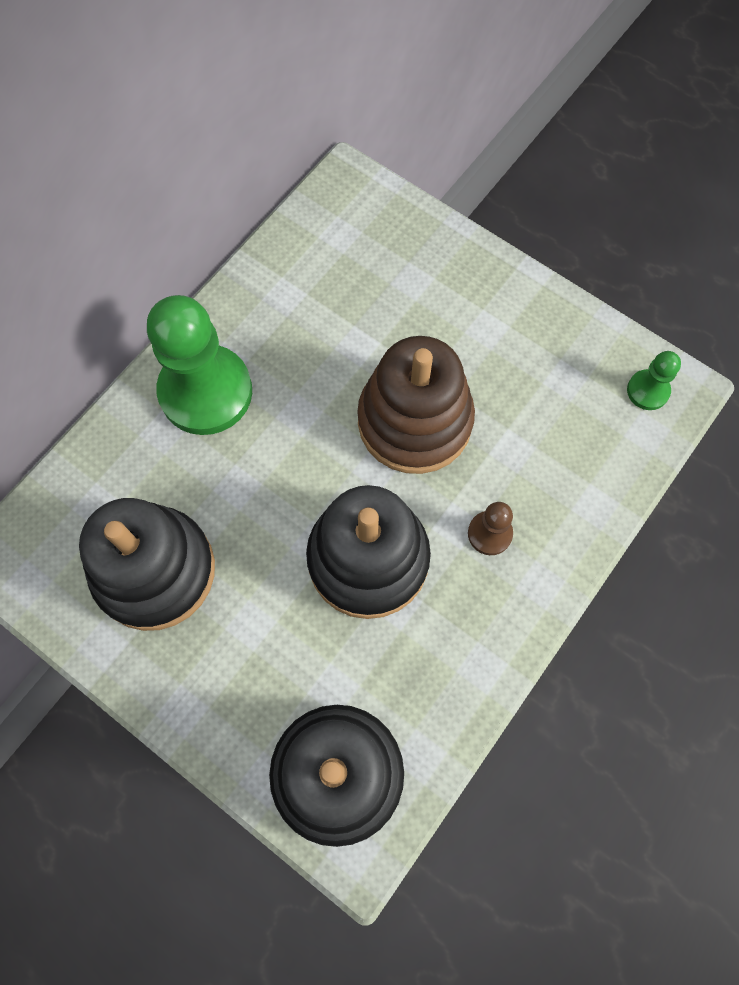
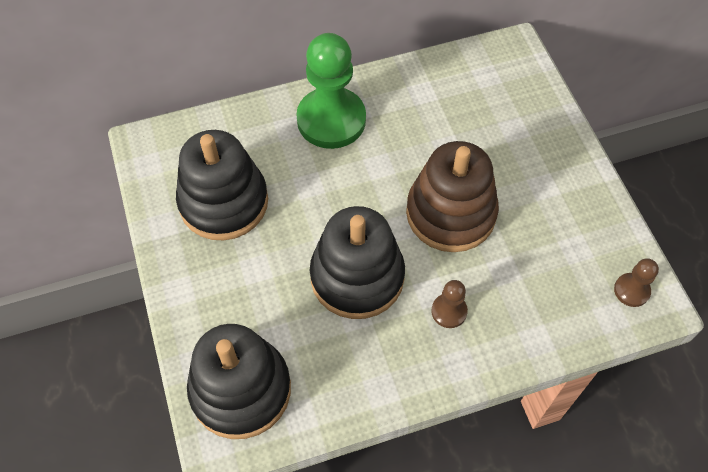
camera: 35 degrees right, 10 degrees down
green pawn [627,351,681,410] -> brown pawn [614,258,659,307]

